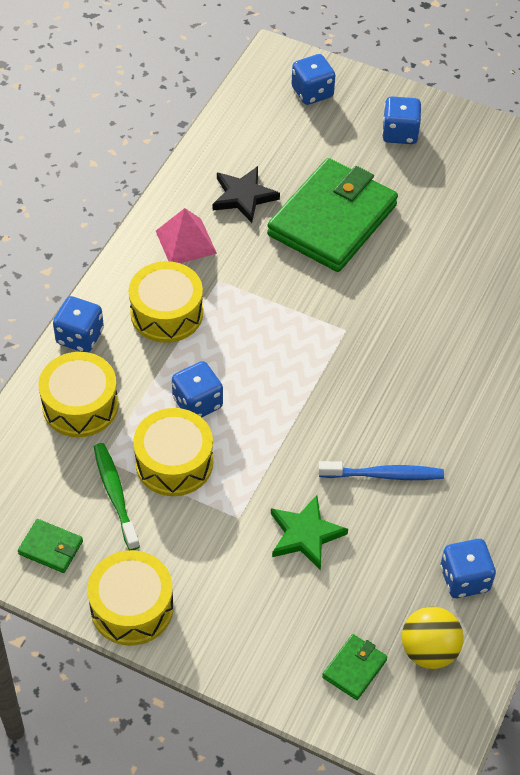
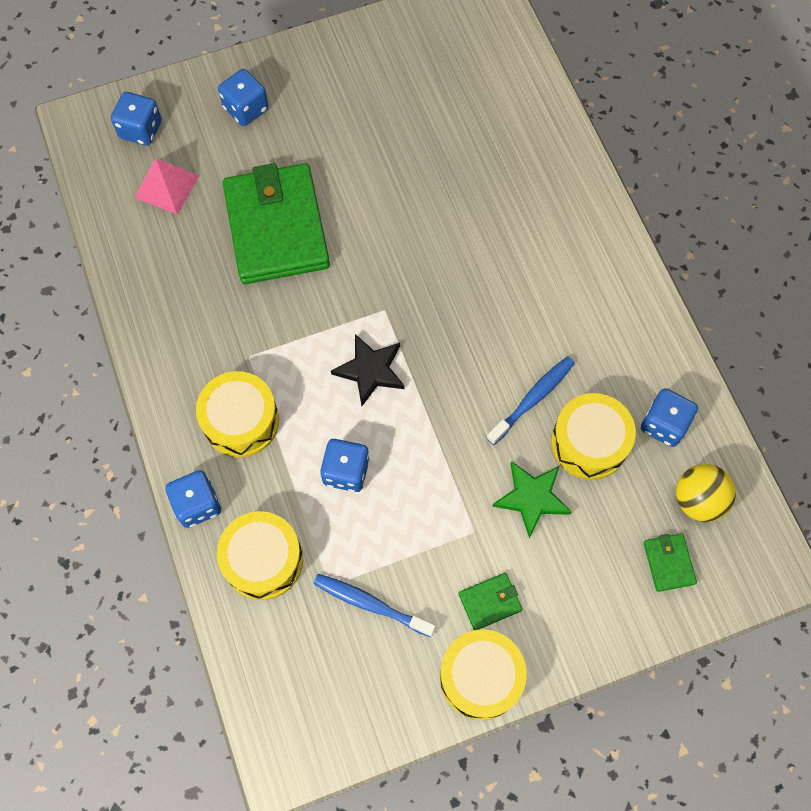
camera: 45 degrees left, 15 degrees up
green wallet [18,519,83,573] -> green wallet moved to [459,573,522,630]
green toothbrush [94,443,140,550] -> blue toothbrush [313,574,436,637]
yellow drum [133,408,213,496] -> yellow drum moved to [551,393,636,480]
pink pyramid [156,208,217,263] -> pink pyramid moved to [134,158,199,214]
black star [213,166,280,223] -> black star moved to [331,334,405,406]

